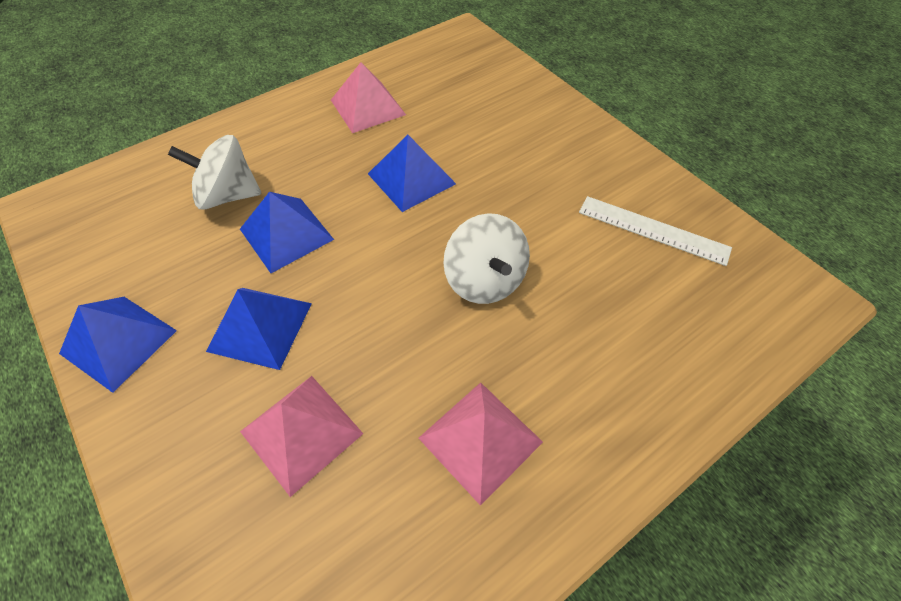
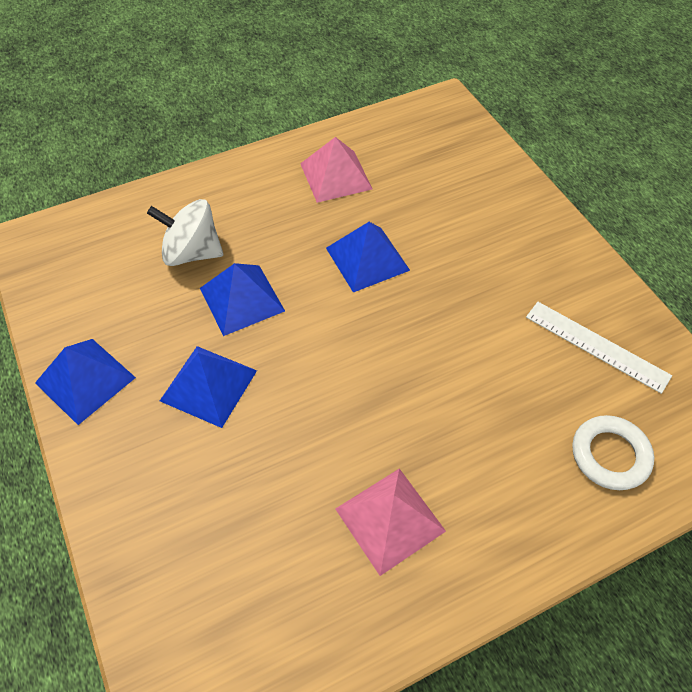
camera: 10 degrees right, 0 degrees up
pink pyramid [240,376,363,497] -> none
white spinning top [443,213,530,304] -> none
none -> white ring [572,415,654,490]

